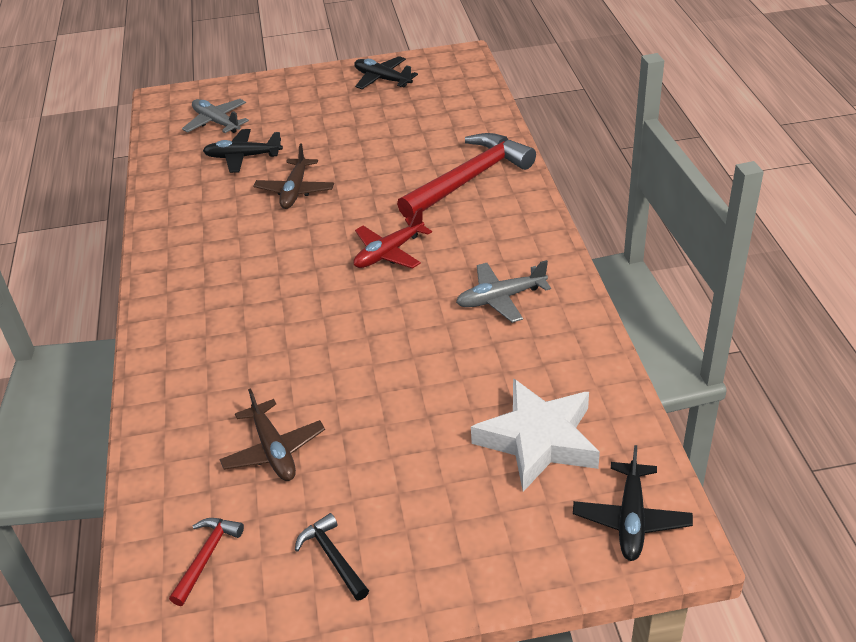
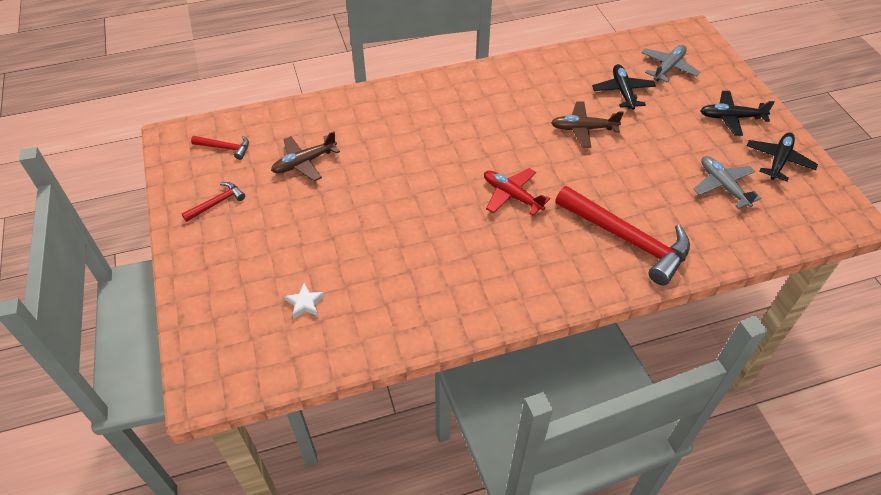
camera: 80 degrees right, 10 degrees up
black hammer [295,513,369,601] -> red hammer [182,182,245,222]
grey plane [456,260,551,323] -> grey plane moved to [694,156,761,209]
white star [471,378,600,492] -> white star [285,283,325,319], size x0.42
black plane [573,445,693,561] -> black plane moved to [700,91,775,136]

